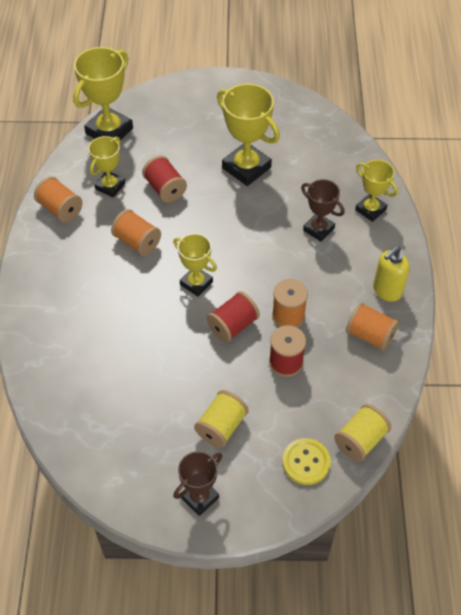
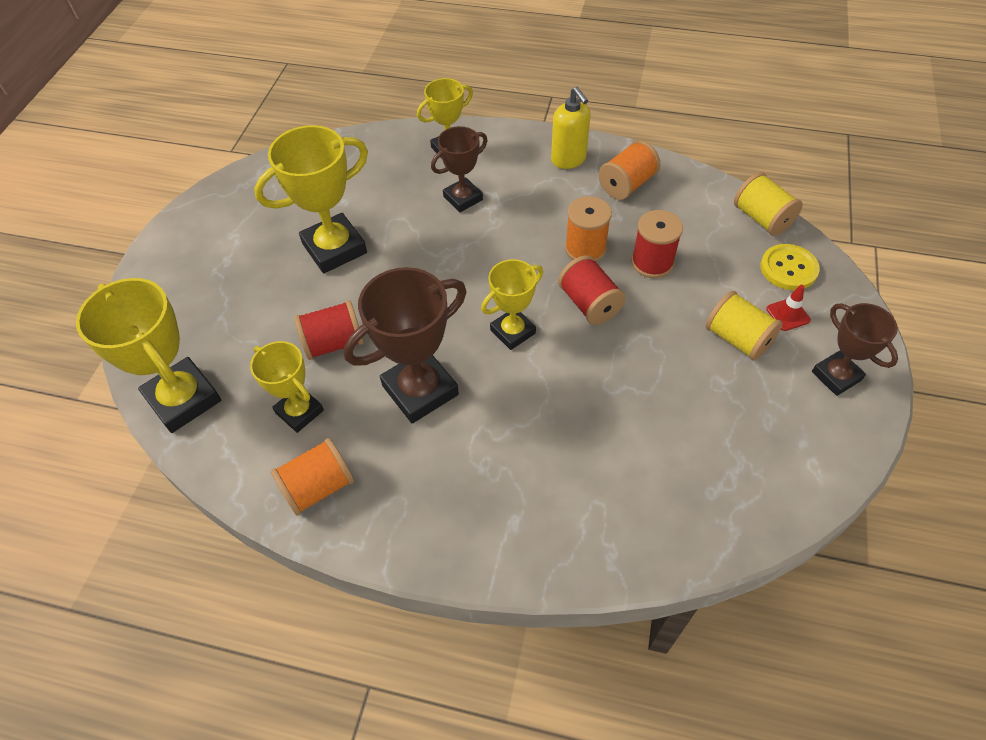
camera: 75 degrees left, 0 degrees up
orange spool [111,209,161,256] -> brown trophy [344,267,466,423]
none -> red traffic cone [766,285,811,331]

